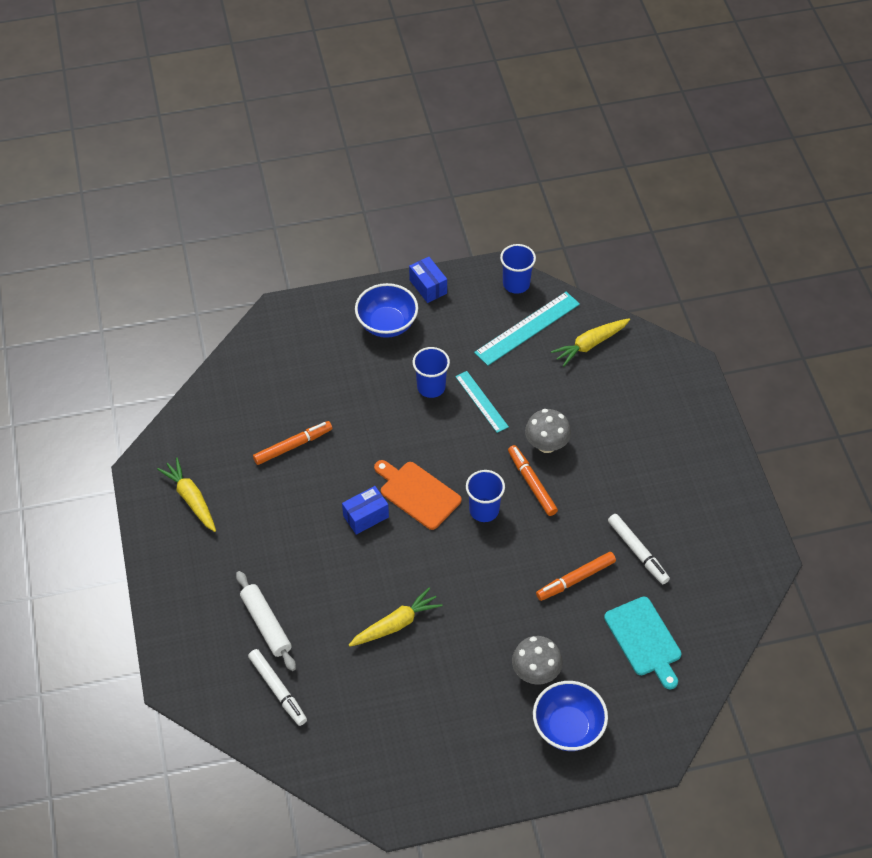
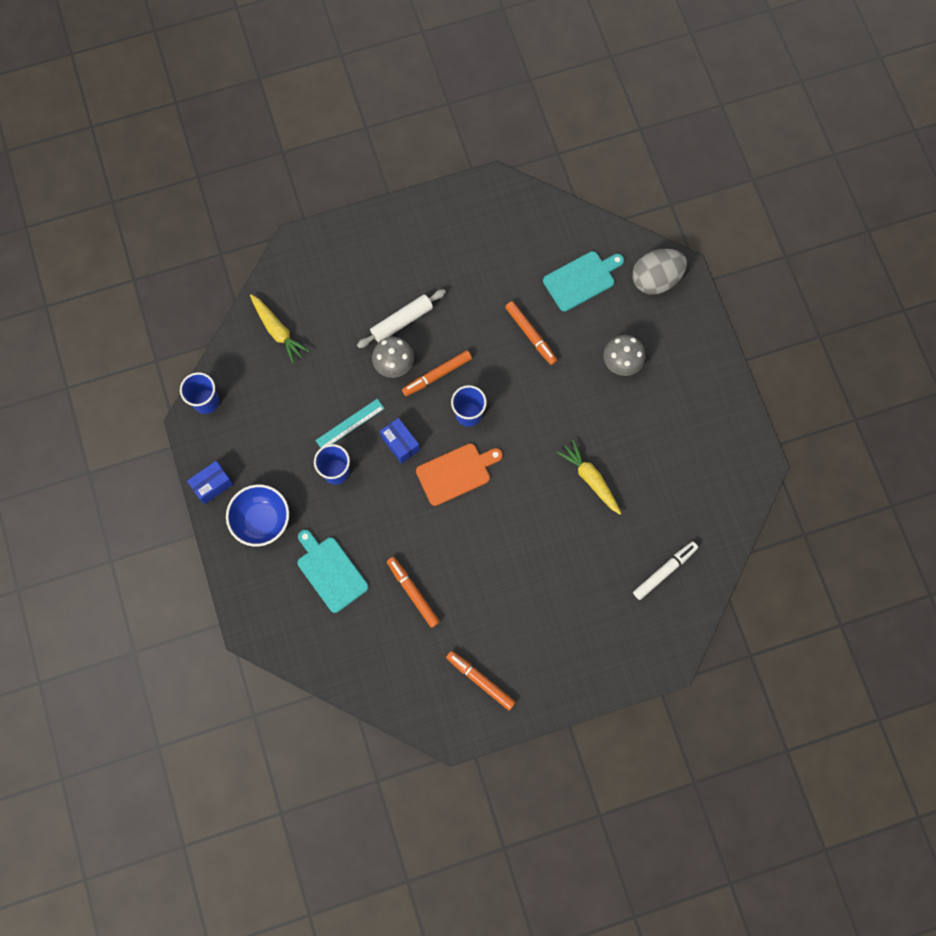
camera: 95 degrees left, 20 degrees up
yellow carrot [157,458,216,532] -> orange marker [446,651,516,710]
white rolling pin [236,571,296,671] -> white rolling pin moved to [357,289,446,348]
blue box [342,486,389,535] -> blue box moved to [380,418,420,464]
orange cutting board [374,460,462,530] -> orange cutting board turned 150 degrees counterclockwise [416,443,503,506]
turquoise ruler [474,292,580,366] -> none
blue bowl [533,681,608,751] -> none
white marker [608,514,670,584] -> none
none -> turquoise cutting board [298,530,368,613]
none -> grey egg [632,249,687,295]

